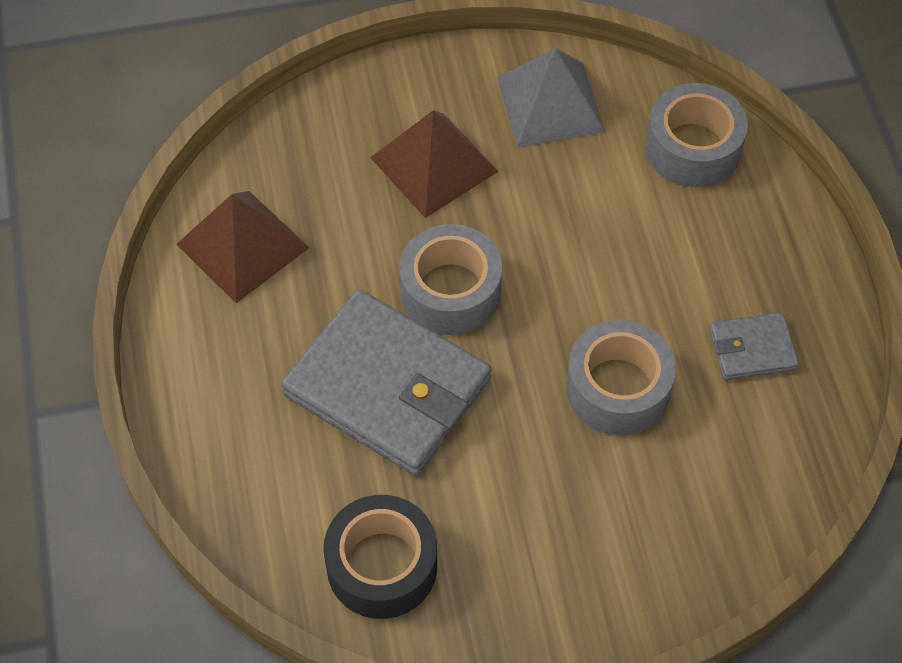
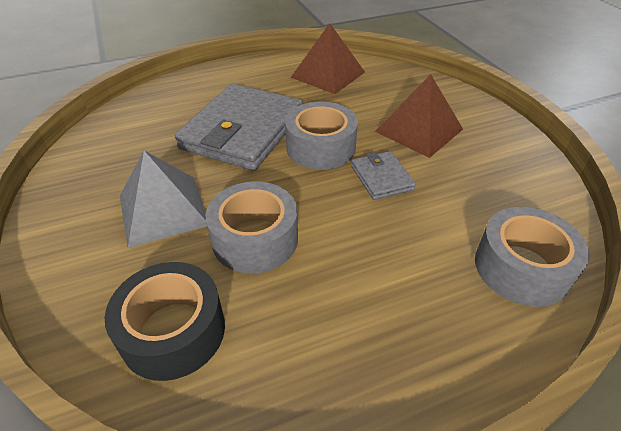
camera: 80 degrees right, 15 degrees down
black tape [323,495,437,619] -> black tape moved to [105,262,225,381]
grey pyramid [497,48,605,148] -> grey pyramid moved to [120,151,207,248]
grey wallet [709,312,799,380] -> grey wallet moved to [351,151,416,200]

